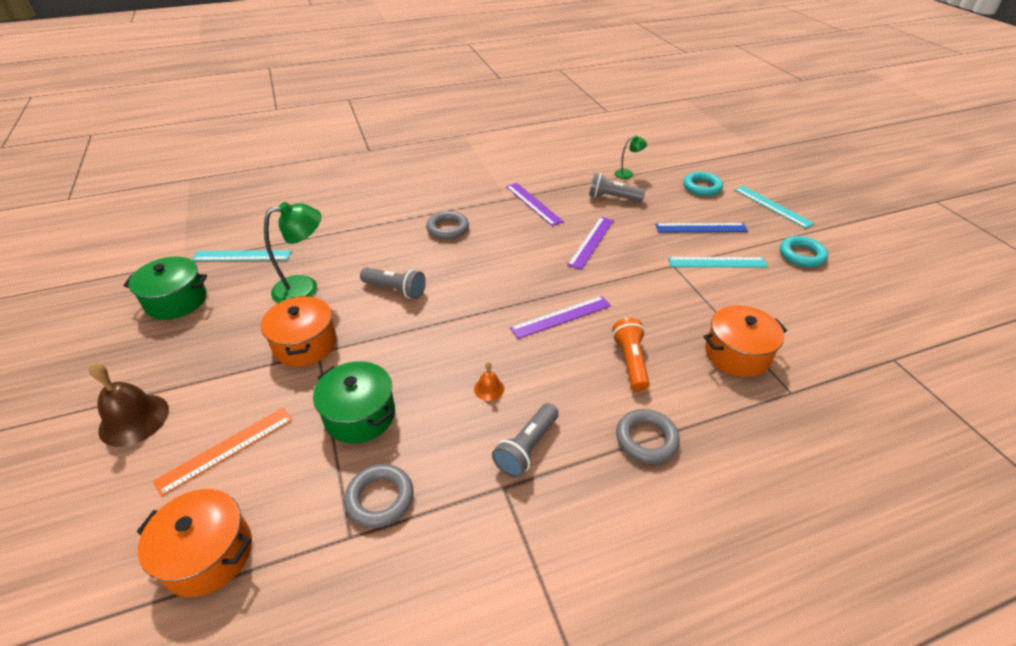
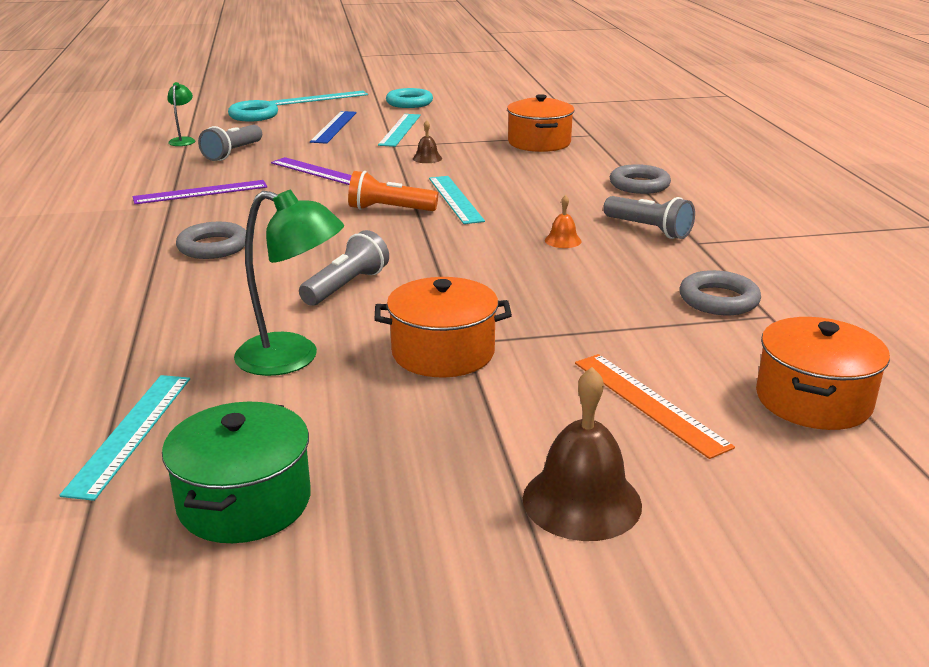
camera: 80 degrees left, 15 degrees down
green lamp [264,202,321,303] -> green lamp turned 120 degrees clockwise [234,190,344,376]
green pot [313,361,395,444] -> none
purple ruler [510,296,611,339] -> turquoise ruler [429,176,485,224]
orange flashlight [612,318,650,391] -> orange flashlight moved to [348,171,438,211]
none -> brown bell [413,120,442,163]

